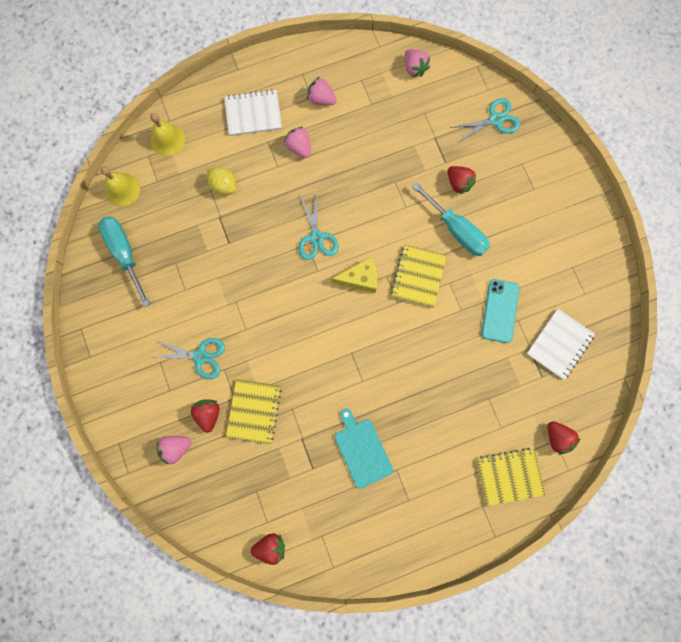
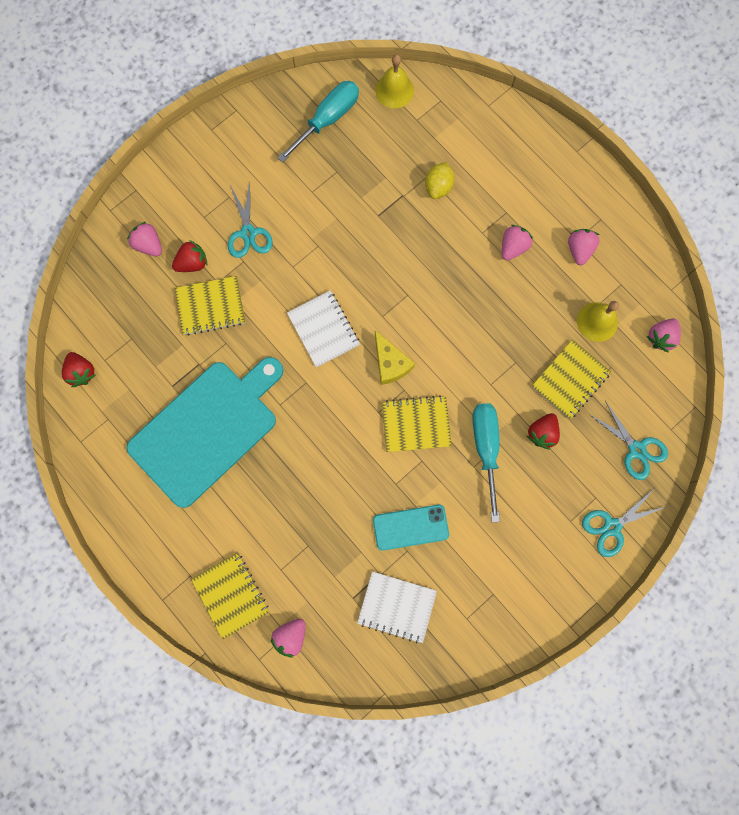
camera: 70 degrees right, 0 degrees up
yellow bell [150,113,185,156] -> yellow bell moved to [577,301,619,342]
white notebook [224,89,282,136] -> white notebook moved to [287,290,360,368]
turquoise scissors [299,193,339,260] -> turquoise scissors moved to [582,489,668,557]
turquoise cutting board [335,408,393,489] -> turquoise cutting board [126,357,283,508], size x1.99
turquoise screwdriver [412,182,490,256] -> turquoise screwdriver turned 150 degrees clockwise [472,403,500,522]
red strawberry [548,421,581,455] -> pink strawberry [271,619,306,658]
none -> yellow notebook [532,339,611,419]

